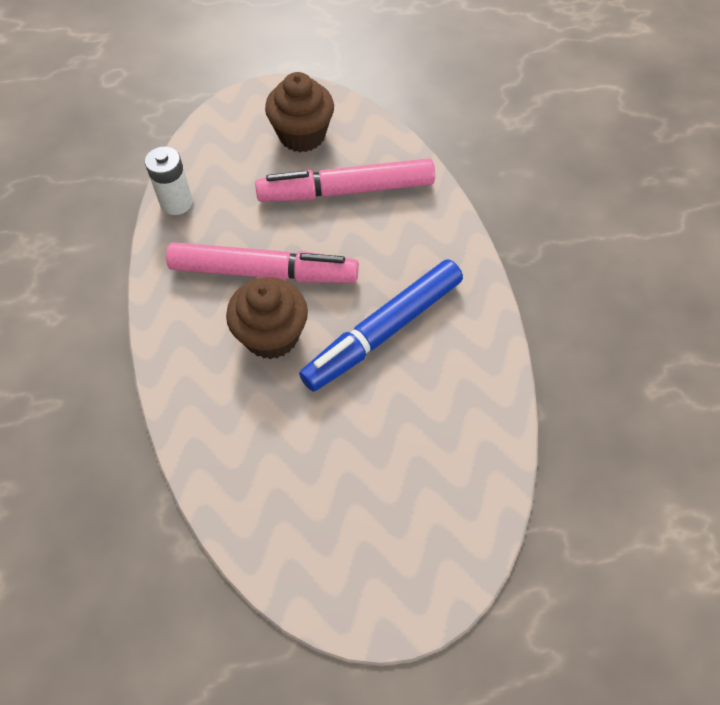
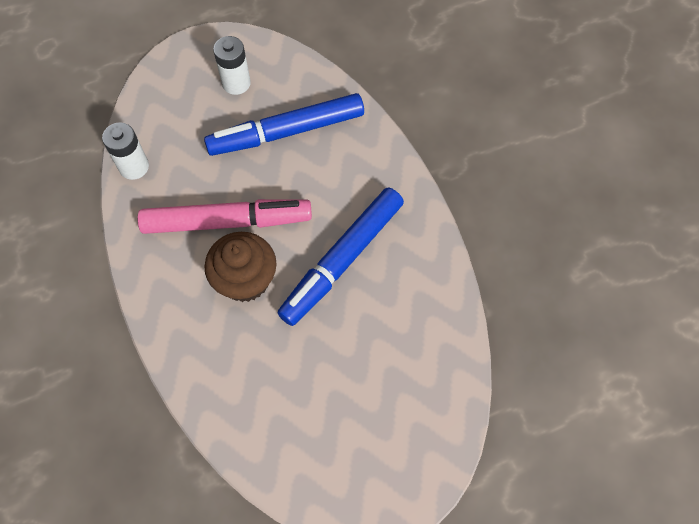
camera: 10 degrees left, 5 degrees up
pink marker [255,158,435,202] -> blue marker [204,93,364,156]
brown cupcake [265,72,334,152] -> white battery [213,36,251,95]

